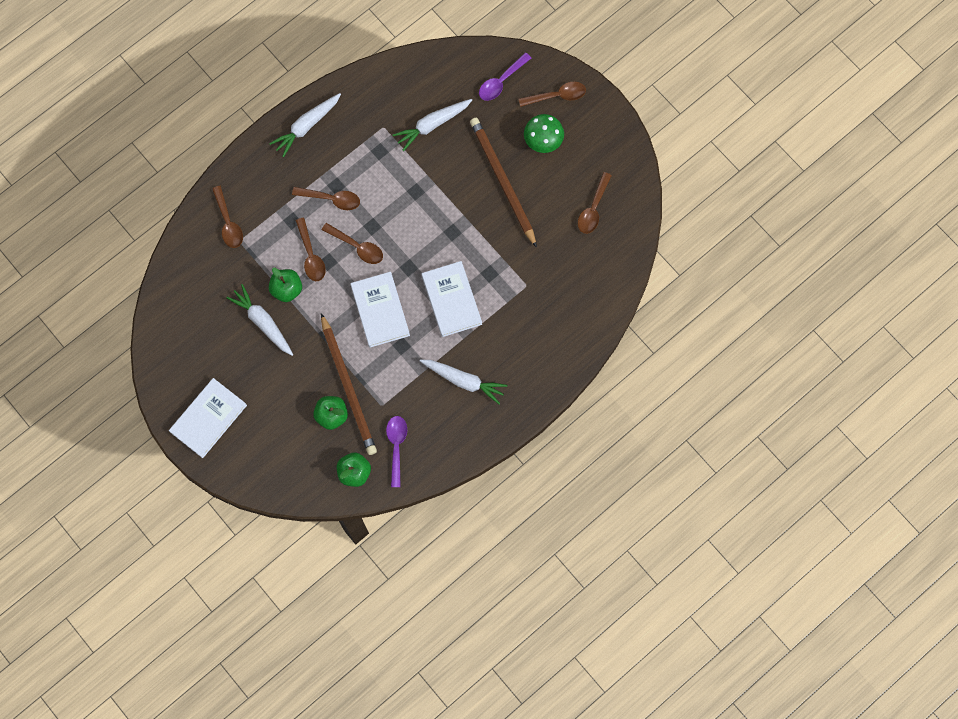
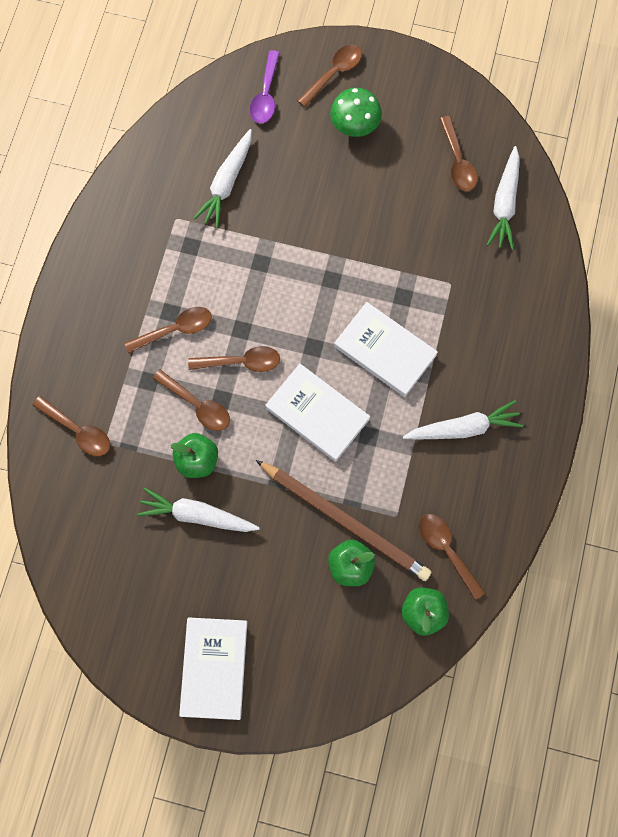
camera: 35 degrees left, 0 degrees up
white carrot [269,93,341,157] -> white carrot moved to [487,146,520,250]
purple spoon [386,416,407,487] -> brown spoon [419,514,486,600]
brown pencil [470,118,537,248] -> none

